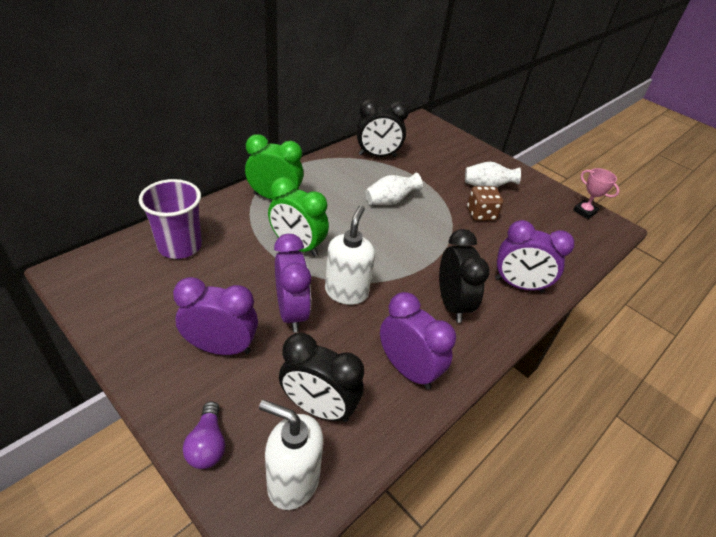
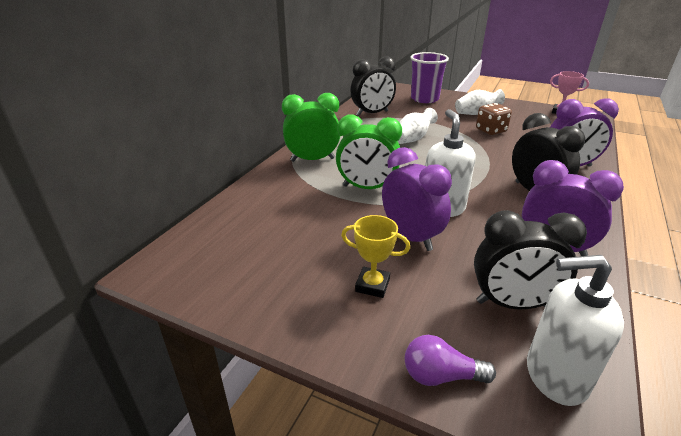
camera: 15 degrees left, 10 degrees down
purple cup [139,179,202,259] -> purple cup moved to [410,52,449,103]
purple clock [173,277,258,355] -> yellow trophy [341,215,410,298]
purple light bulb [183,401,225,469] -> purple light bulb turned 120 degrees clockwise [405,335,496,386]

